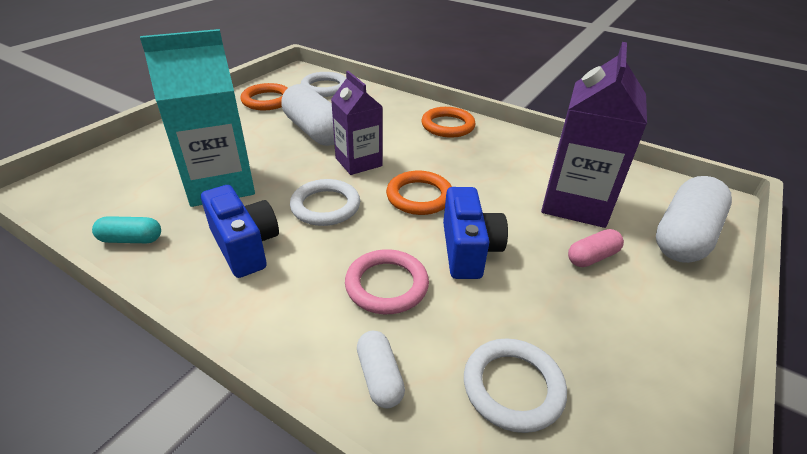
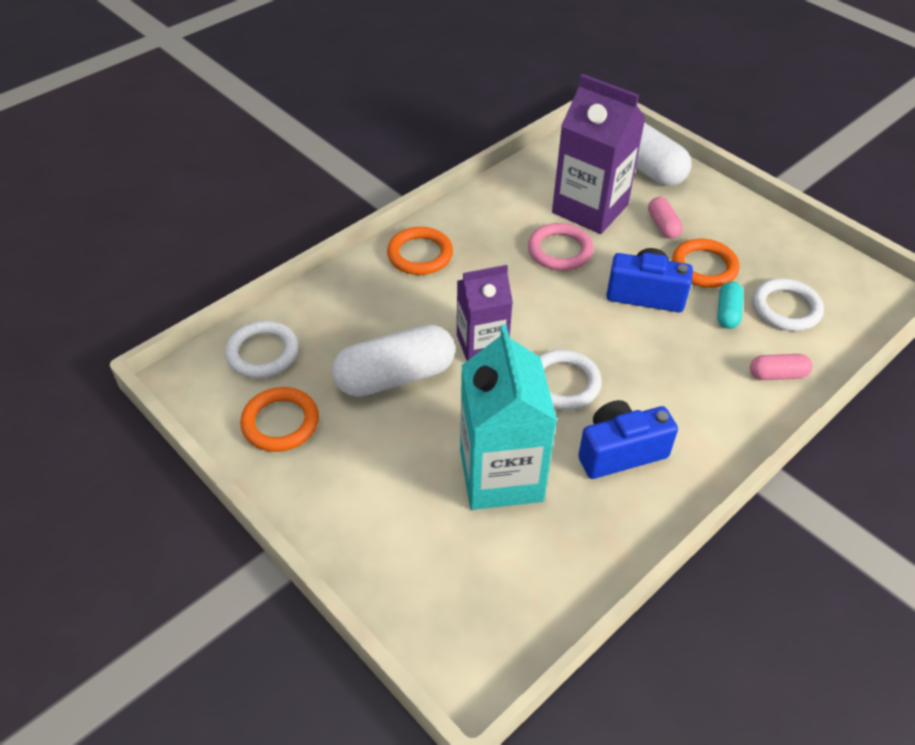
camera: 75 degrees left, 10 degrees up
turquoise capsule [92,216,161,243] -> turquoise capsule moved to [717,281,744,329]
pink ring [345,249,429,314] -> pink ring moved to [528,223,594,271]
white capsule [357,331,405,408] -> pink capsule [750,354,812,380]
orange ring [386,171,452,215] -> orange ring moved to [672,239,739,288]

